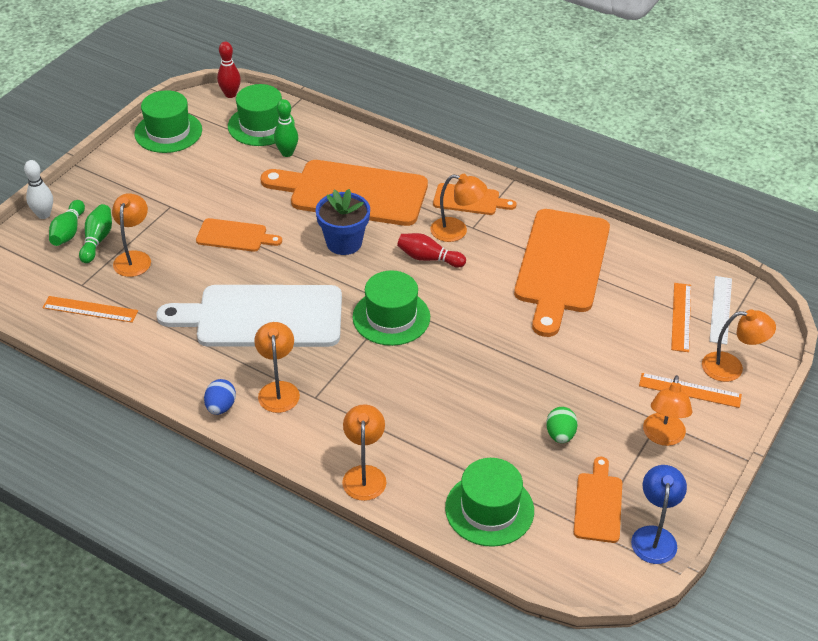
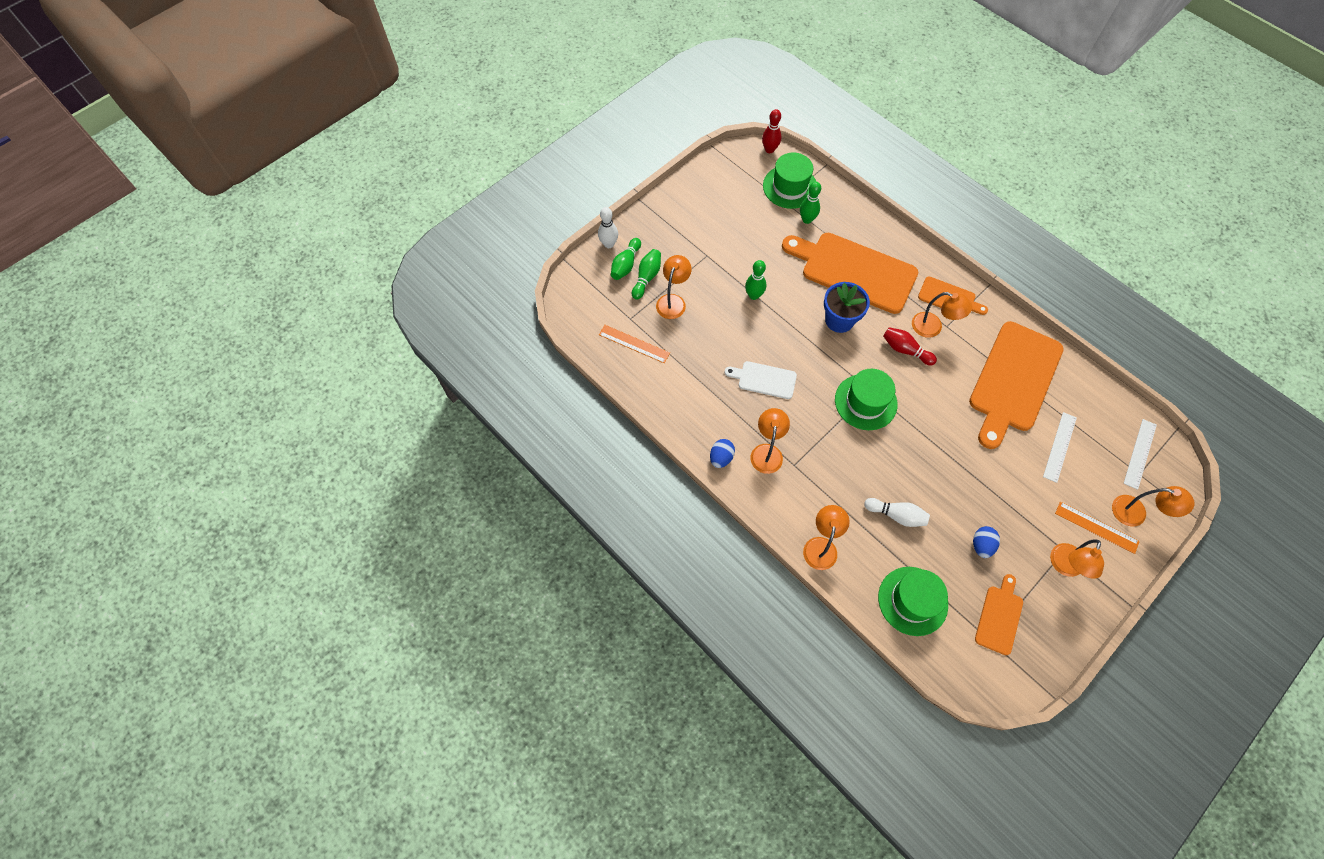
camera: 15 degrees right, 20 degrees up
green hat [135,90,202,153] -> none
white cutting board [156,285,342,347] -> white cutting board [725,361,797,399], size x0.49
orange cutting board [196,218,282,252] -> green bowling pin [745,260,766,300]
green egg [546,407,578,443] -> blue egg [973,526,1000,558]
blue lamp [631,465,687,564] -> none
orange ruler [671,283,691,352] -> none
none -> white bowling pin [864,498,930,527]
none -> white ruler [1043,412,1077,483]

